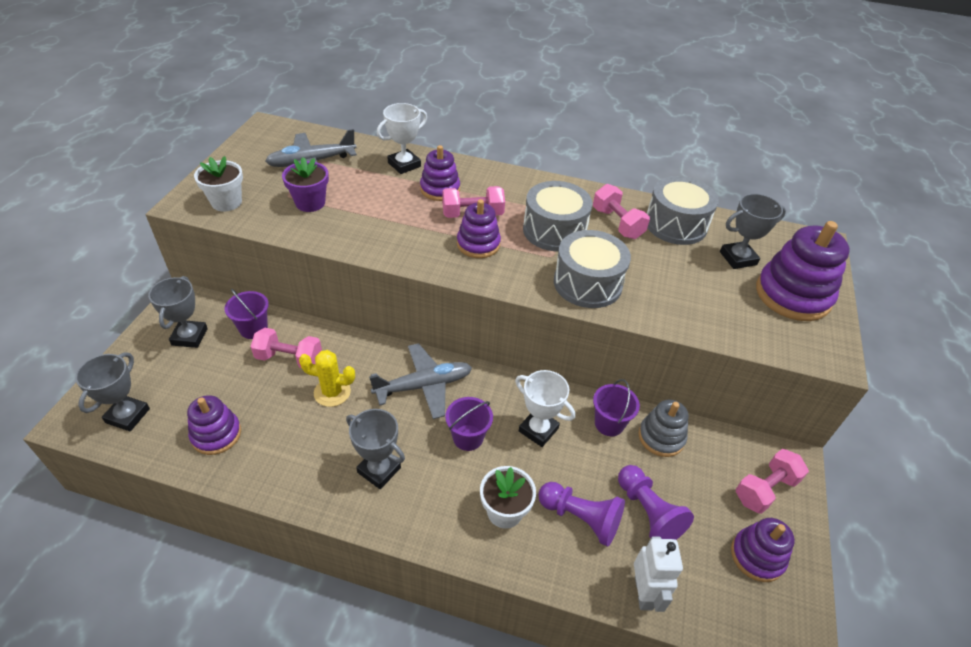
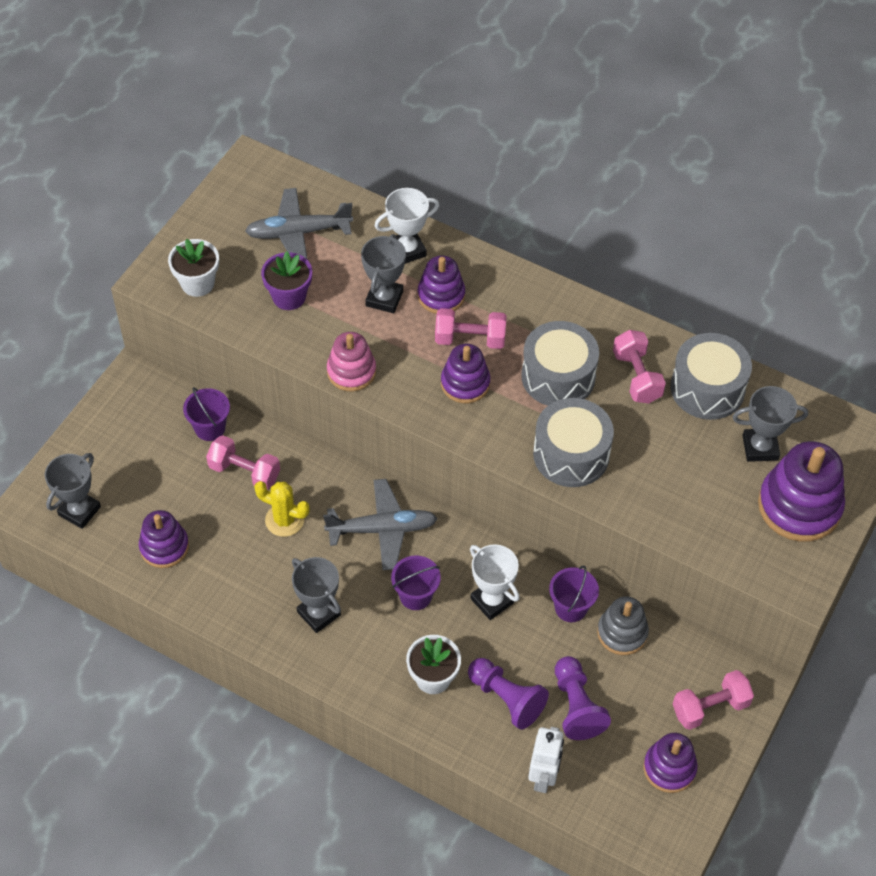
camera: 15 degrees right, 10 degrees up
grey trophy [148,276,208,348] -> grey trophy moved to [361,234,406,313]
none -> pink stacking toy [327,332,376,392]

